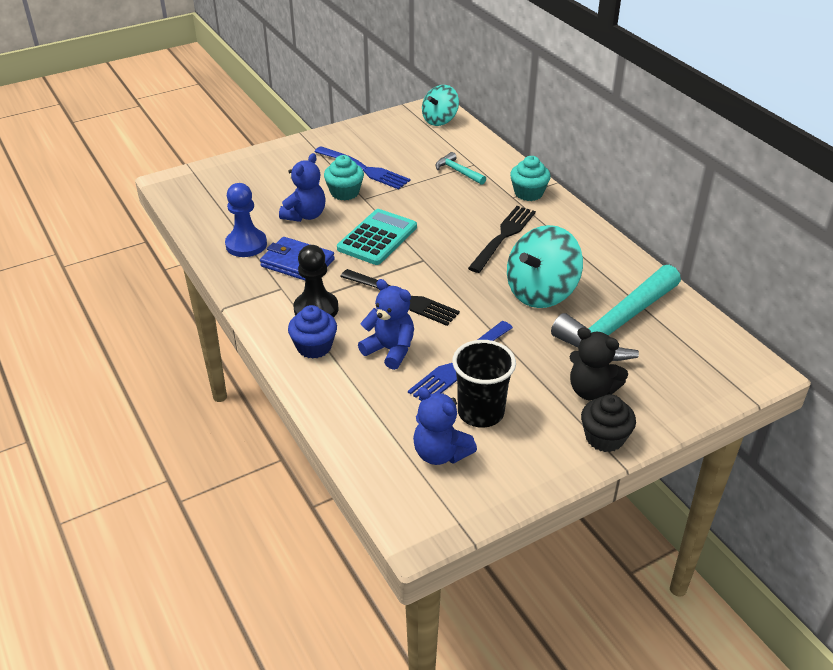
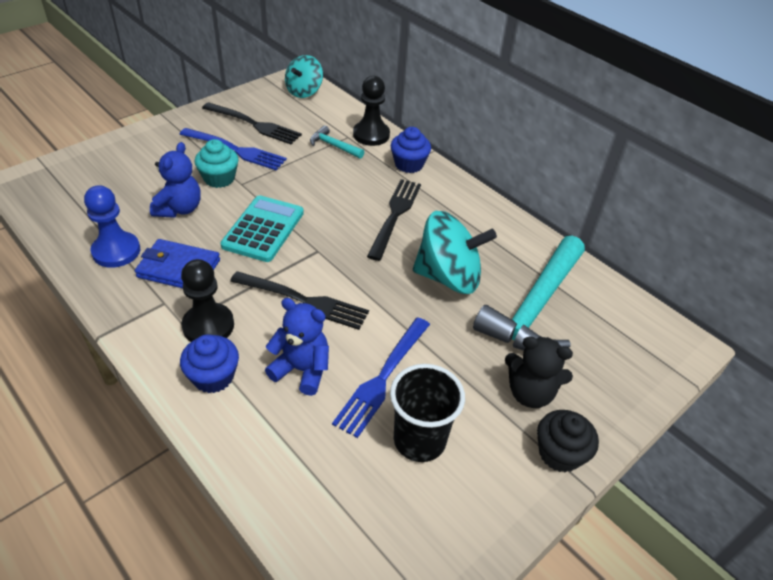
camera: 15 degrees left, 5 degrees up
blue teddy bear [413,387,477,465] -> none
turquoise spinning top [507,225,583,308] -> turquoise spinning top turned 120 degrees counterclockwise [413,211,497,294]
turquoise cupcake [510,156,551,201] -> blue cupcake [391,127,431,173]
none -> black fork [202,102,302,144]
none -> black pawn [353,76,390,146]

